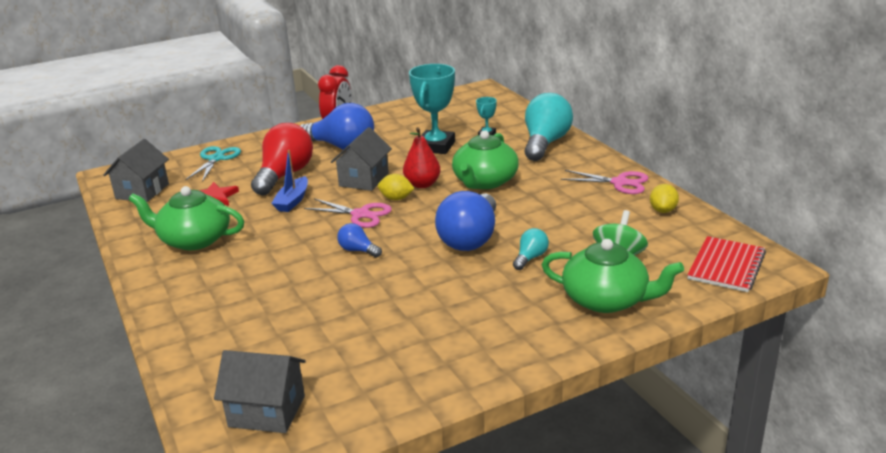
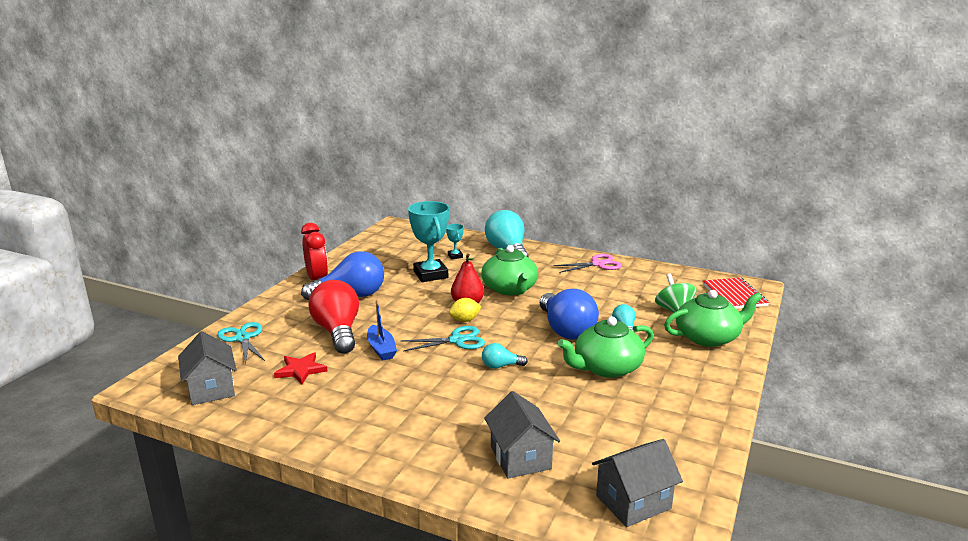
camera: 40 degrees left, 5 degrees down
green teapot [129,186,244,250] -> green teapot moved to [557,317,654,378]
pink scissors [304,199,392,228] -> turquoise scissors [400,326,485,351]
grey house [331,127,392,191] -> grey house moved to [484,391,560,478]
blue light bulb [337,223,382,258] -> turquoise light bulb [482,343,528,369]
yellow lemon [650,184,679,213] -> none

